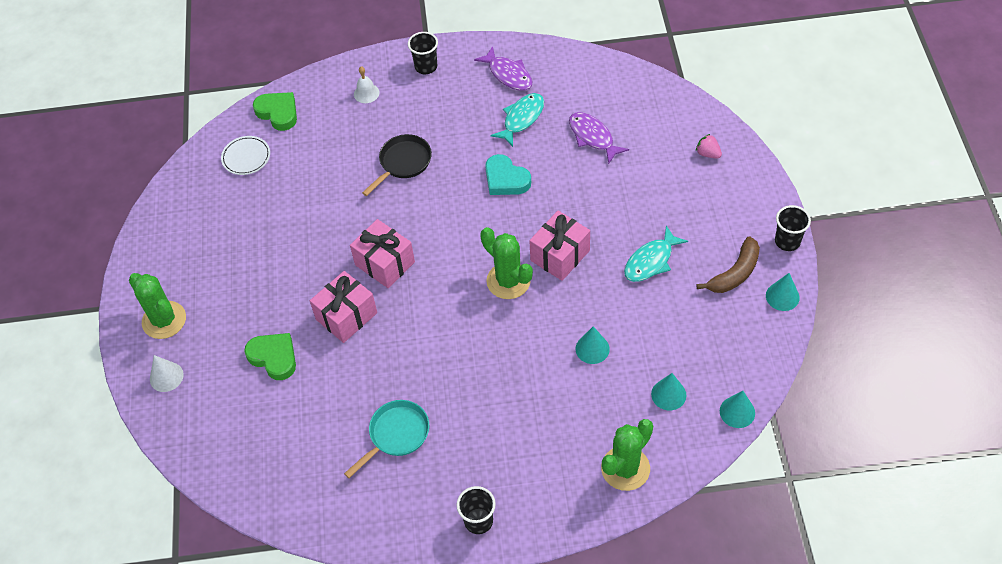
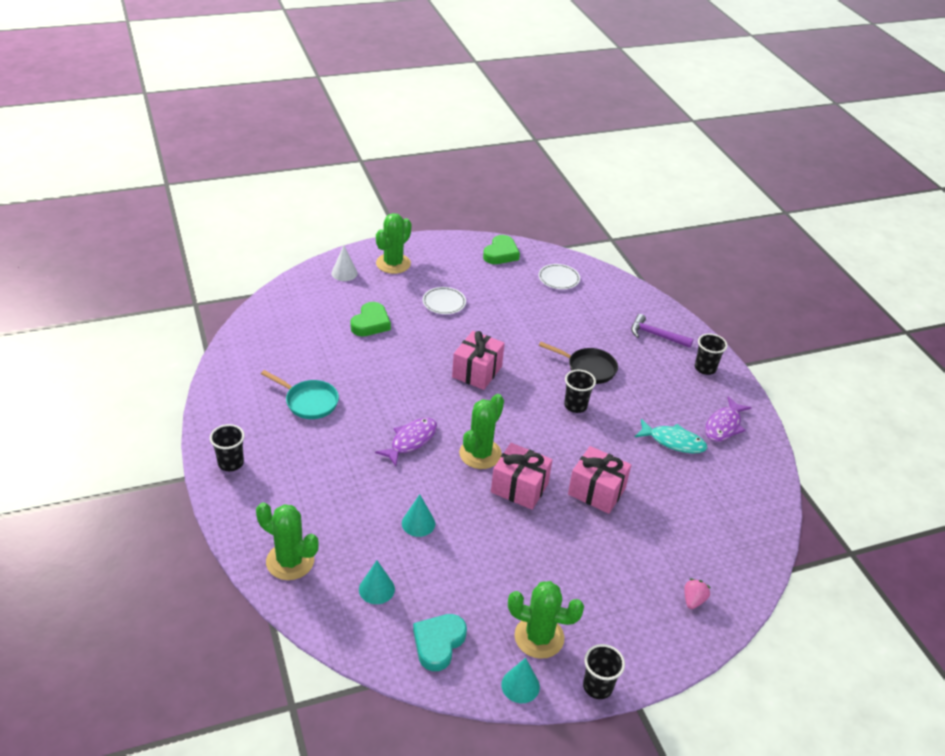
camera: 70 degrees right, 15 degrees down
green heart [253,92,297,131] -> green heart moved to [483,235,520,264]
pink gift [310,271,377,343] -> pink gift moved to [568,446,631,514]
white bell [354,67,380,103] -> purple hammer [631,314,693,348]
turquoise heart [485,154,531,195] -> turquoise heart moved to [413,614,467,671]
purple fish [569,112,629,164] -> purple fish moved to [375,418,437,466]
turquoise fish [624,226,688,282] -> none
brown banana [696,236,760,293] -> green cactus [508,581,584,659]
turquoise cone [720,391,755,428] -> none
none -> white plate [423,287,466,314]
none -> black cup [564,370,596,413]

